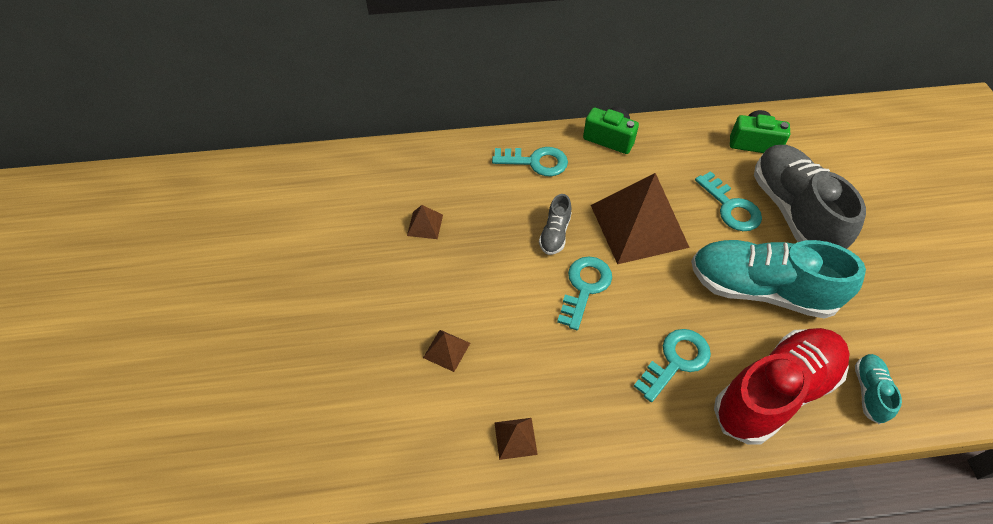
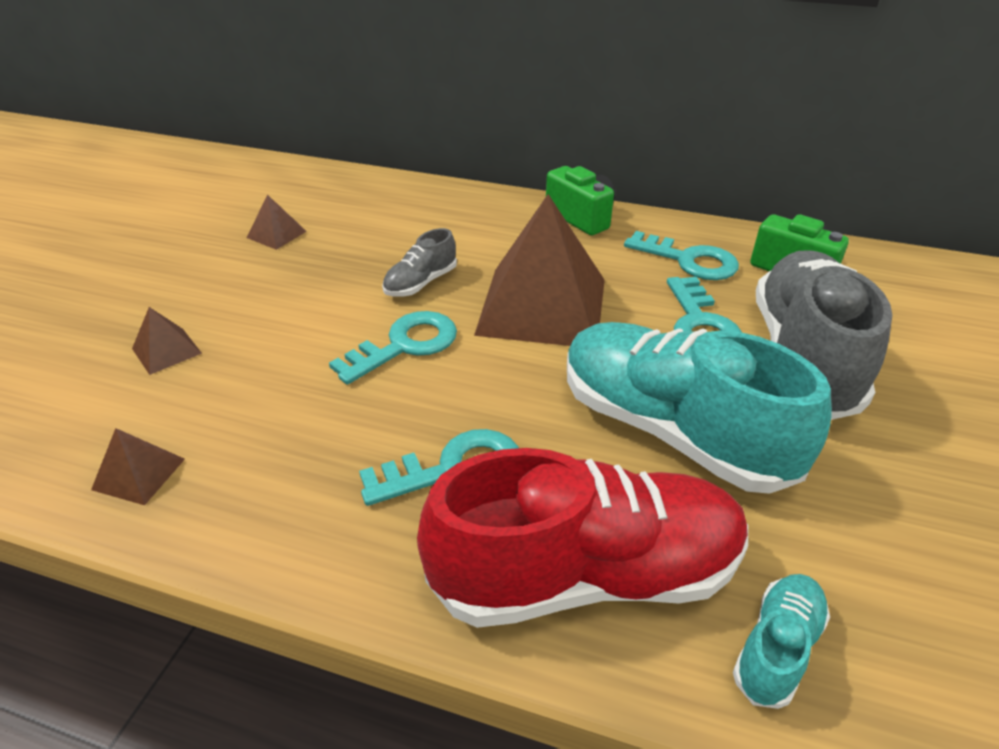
camera: 25 degrees right, 15 degrees down
turquoise key [492,147,568,176] -> turquoise key moved to [624,231,739,280]

